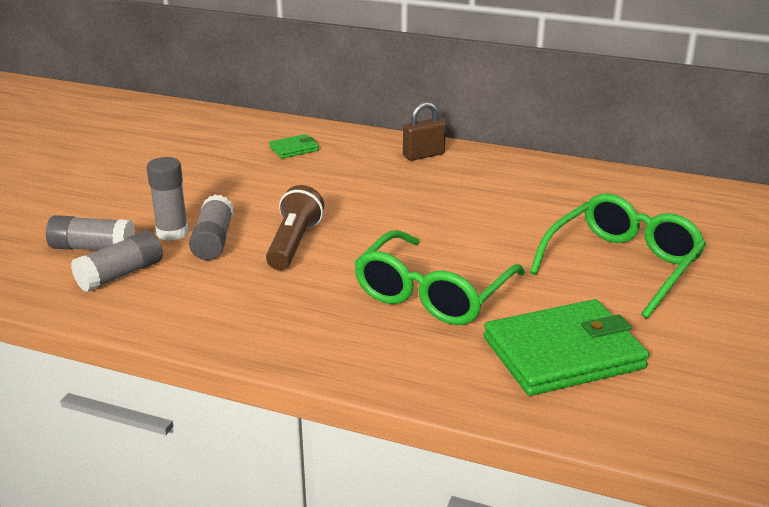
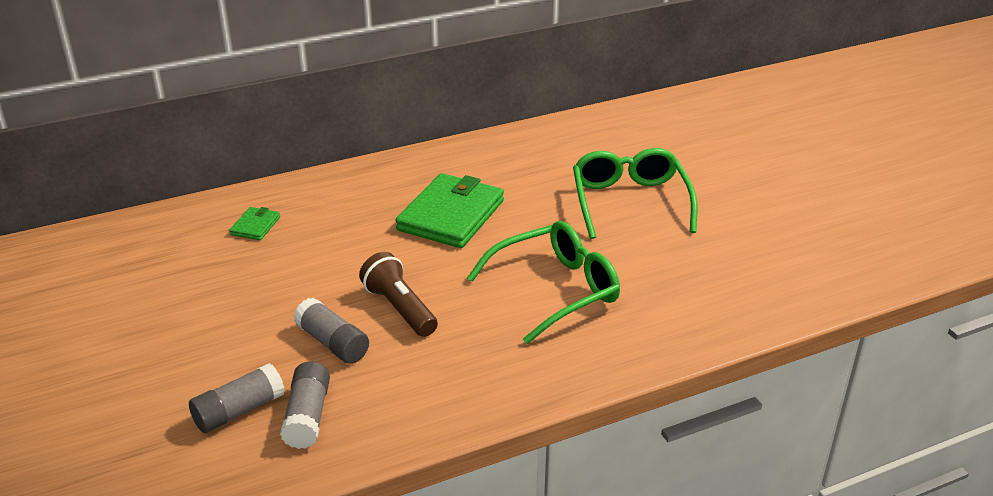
camera: 45 degrees left, 5 degrees up
grey glue stick [147,157,189,241] -> none
green glasses [354,230,525,325] -> green glasses turned 105 degrees counterclockwise [467,221,620,344]
brown padlock [403,102,446,161] -> none
green wallet [484,299,649,396] -> green wallet moved to [395,173,504,248]

